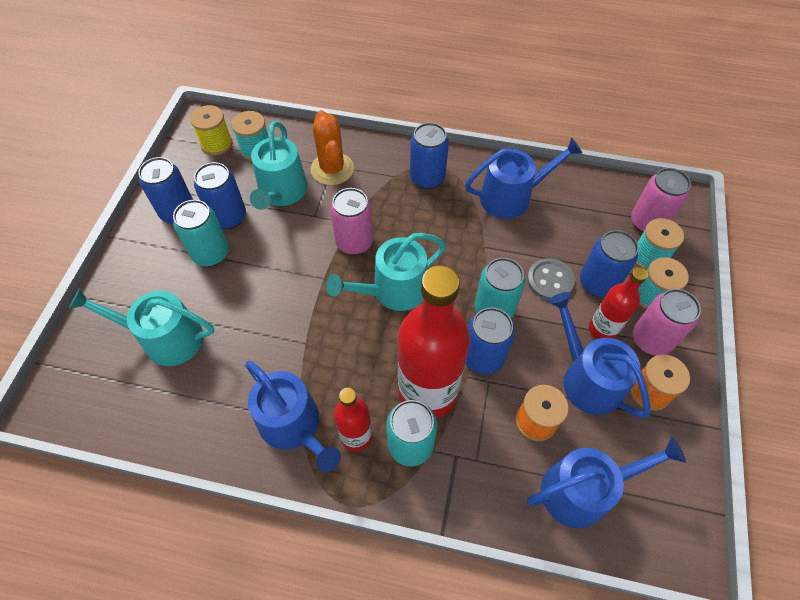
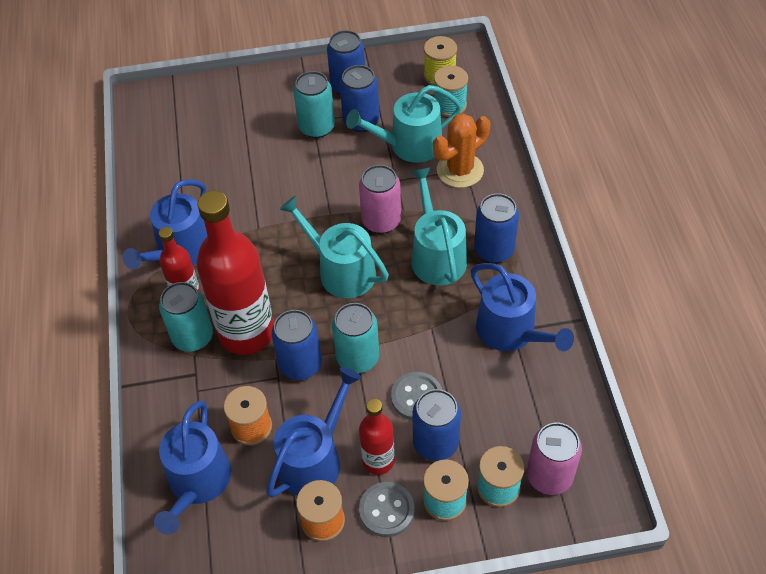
camera: 70 degrees right, 5 degrees down
turquoise watering can [69,288,214,366] -> turquoise watering can moved to [411,167,467,285]
blue watering can [527,437,686,528] -> blue watering can turned 45 degrees clockwise [154,401,231,535]
pink can [633,289,701,356] -> grey button [359,482,414,537]

